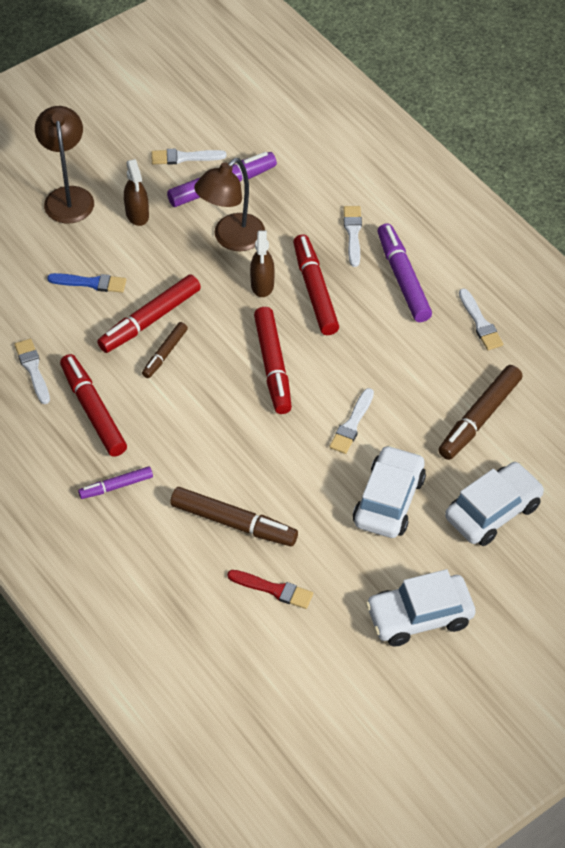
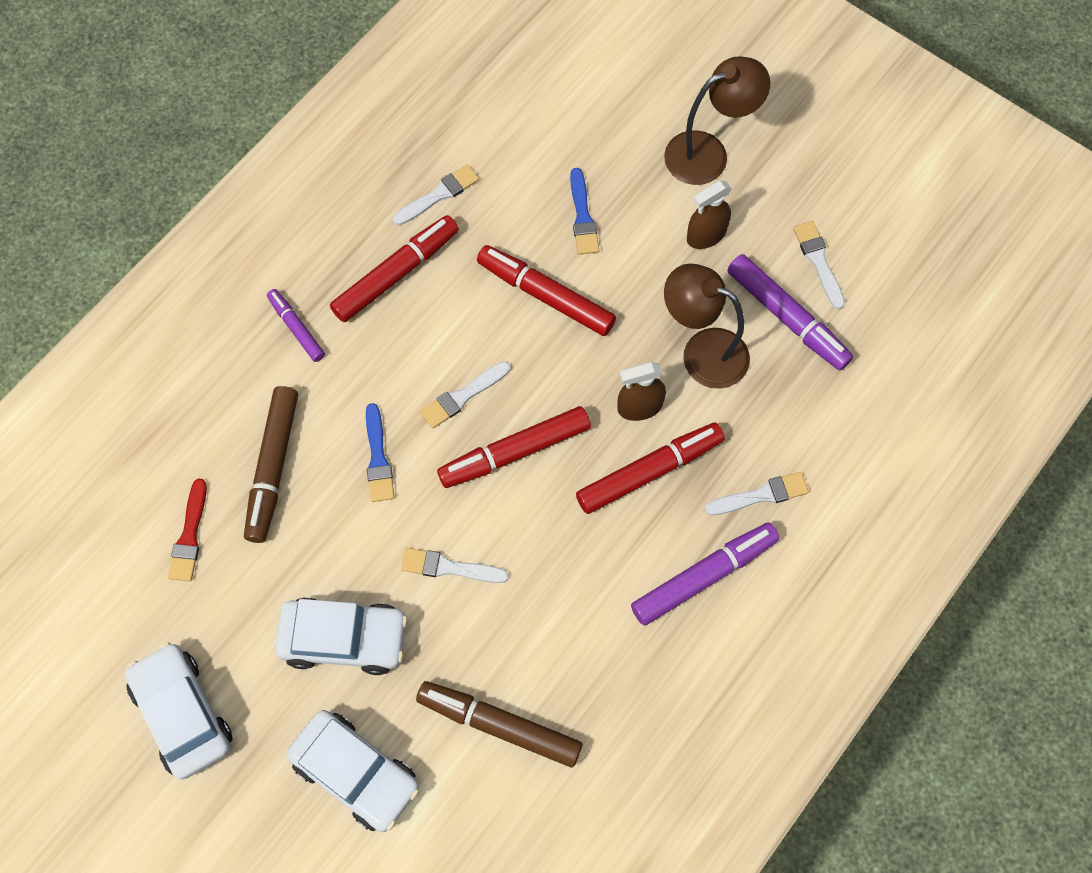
camera: 75 degrees right, 15 degrees up
brown marker [142,322,188,378] -> none
white brush [459,288,503,350] -> white brush moved to [420,361,511,428]
none -> blue brush [366,403,394,502]

